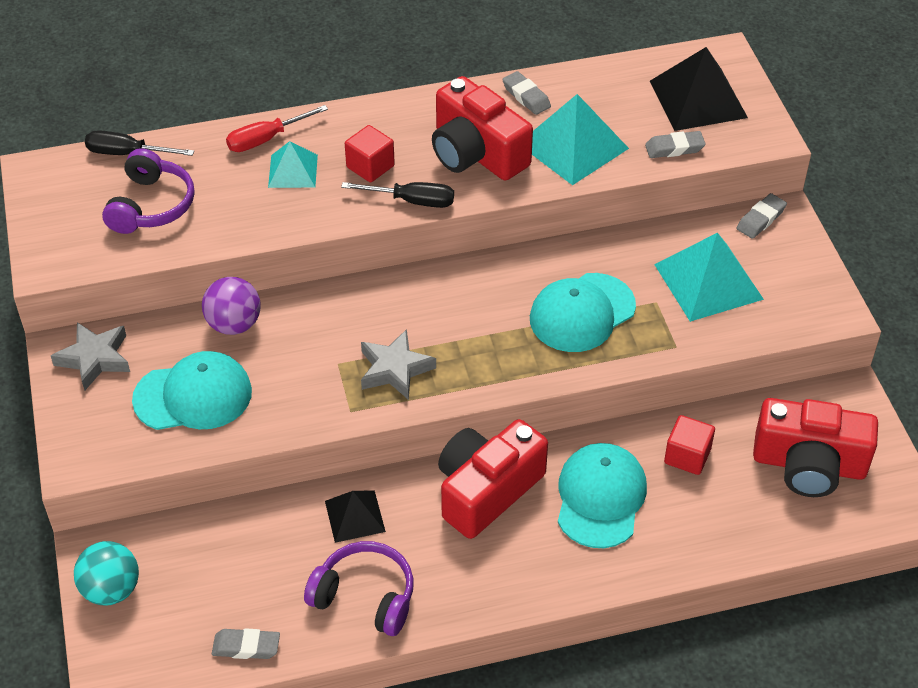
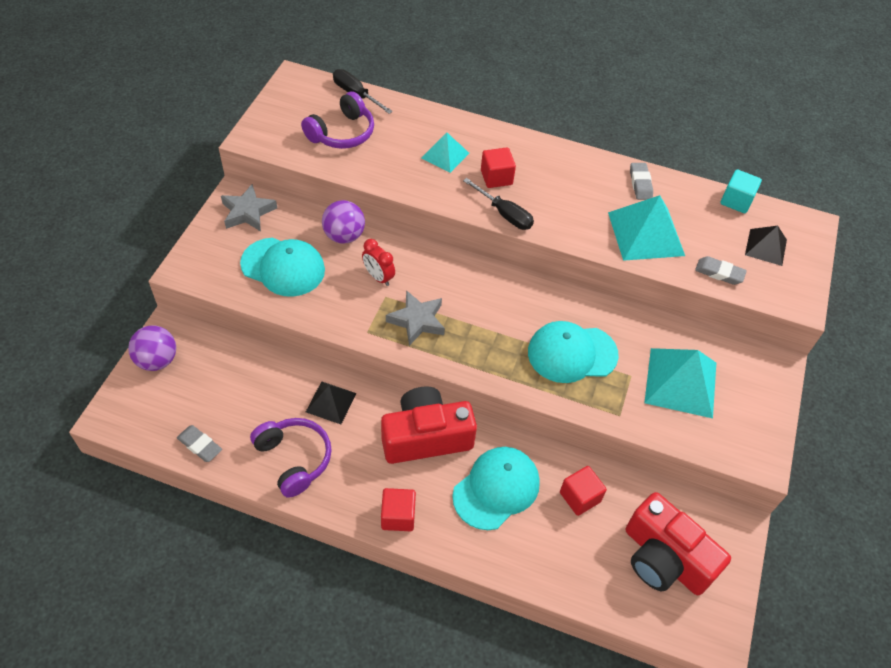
camera: 30 degrees right, 5 degrees up
turquoise ball [74,541,139,605] -> purple ball [128,325,176,371]
red screwdriver [226,105,328,152] -> none
red camera [432,76,533,181] -> none
black pyramid [650,47,748,131] -> black pyramid [745,226,787,266], size x0.58
grey eraser [736,193,787,239] -> none
none -> red clock [362,239,395,286]
none -> red cube [381,488,416,531]
none -> turquoise cube [721,169,762,213]

